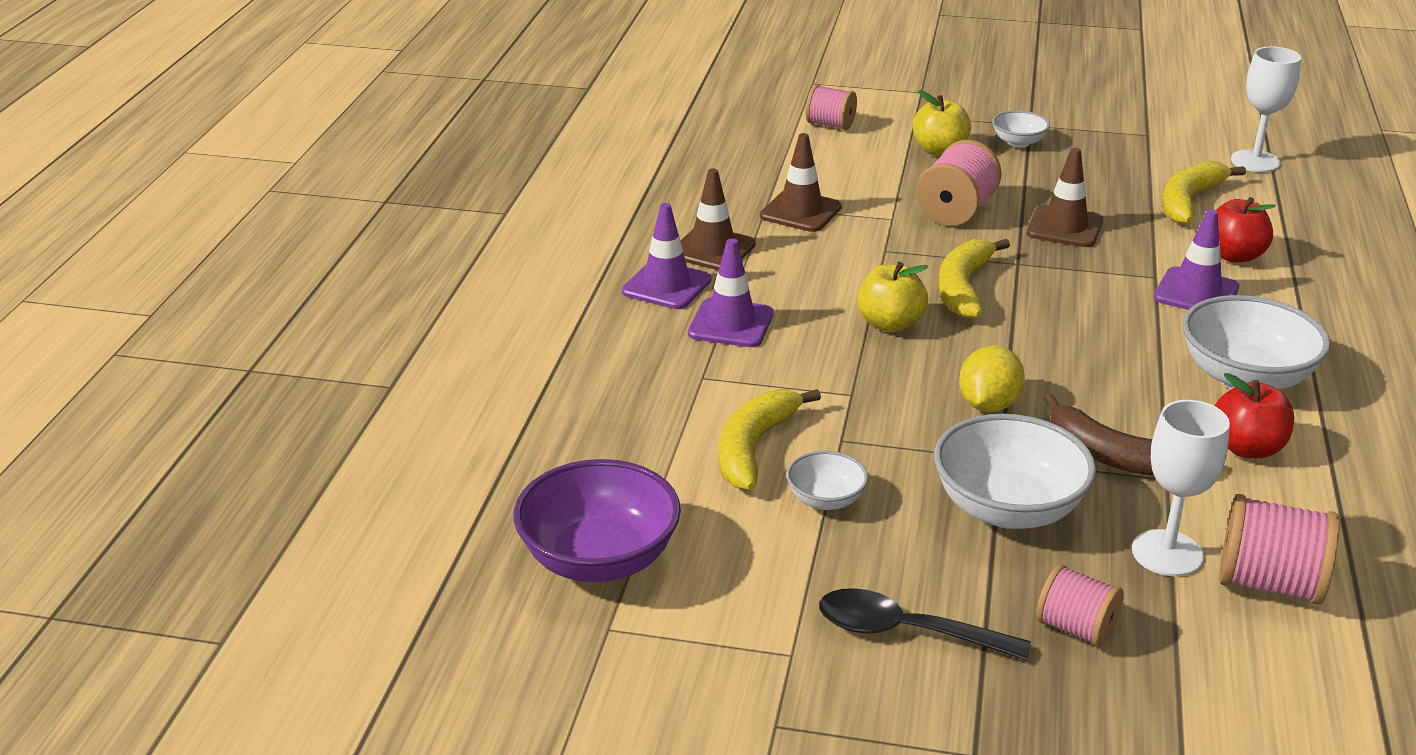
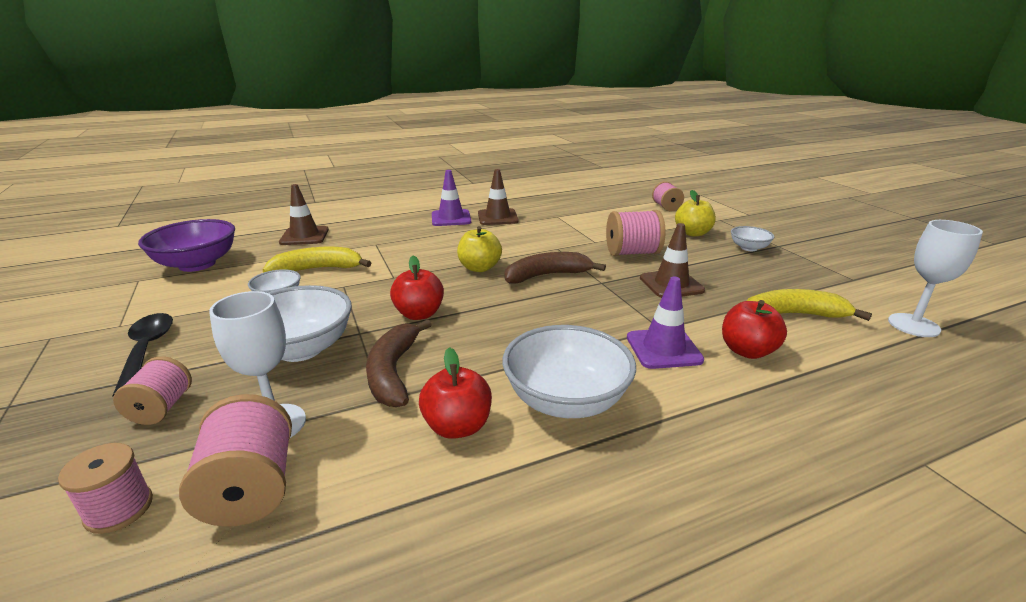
camera: 55 degrees right, 5 degrees down
purple traffic cone [688,239,774,347] -> none
brown traffic cone [760,133,842,232] -> brown traffic cone moved to [279,184,329,245]
yellow banana [938,239,1010,319] -> brown banana [504,252,606,283]
yellow lemon [959,345,1025,412] -> red apple [390,256,444,320]
none -> pink spool [58,443,153,534]

